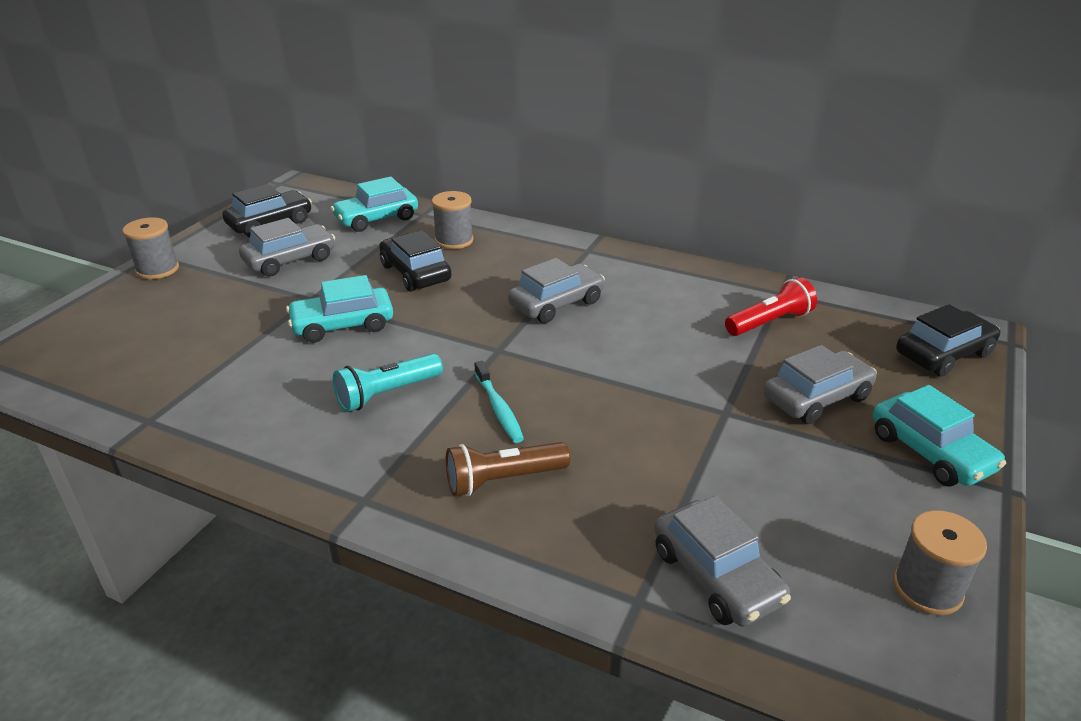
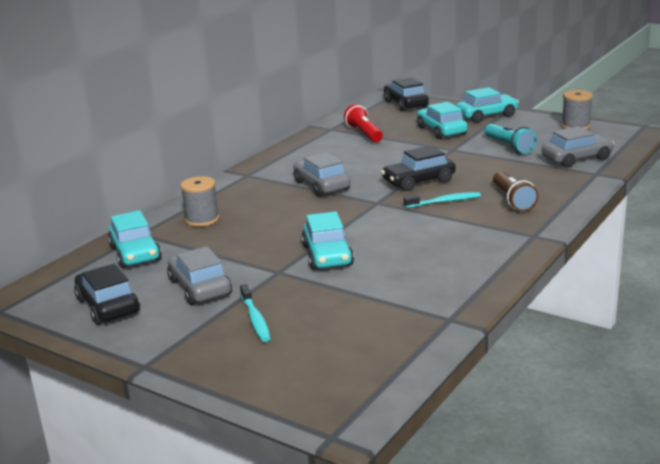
camera: 80 degrees left, 10 degrees down
grey spool [122,217,179,279] -> none
turquoise flashlight [333,354,443,412] -> turquoise flashlight moved to [485,124,537,154]
black car [379,230,451,292] -> black car moved to [381,145,456,191]
grey car [764,345,877,424] -> turquoise car [417,102,468,139]
none -> turquoise toothbrush [240,284,271,342]

